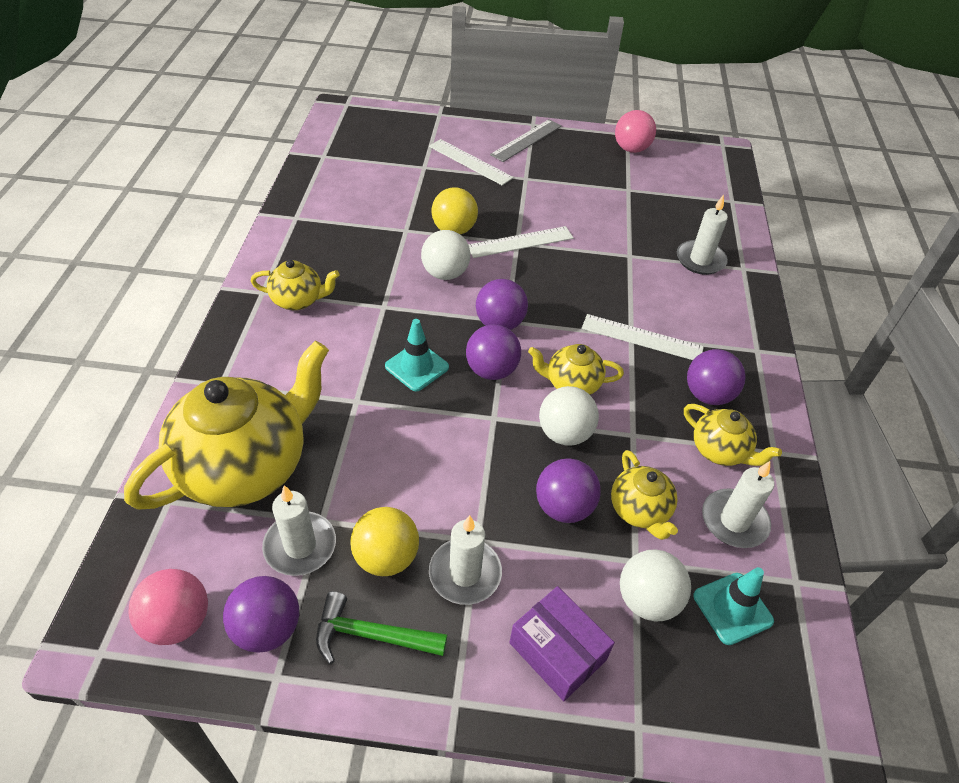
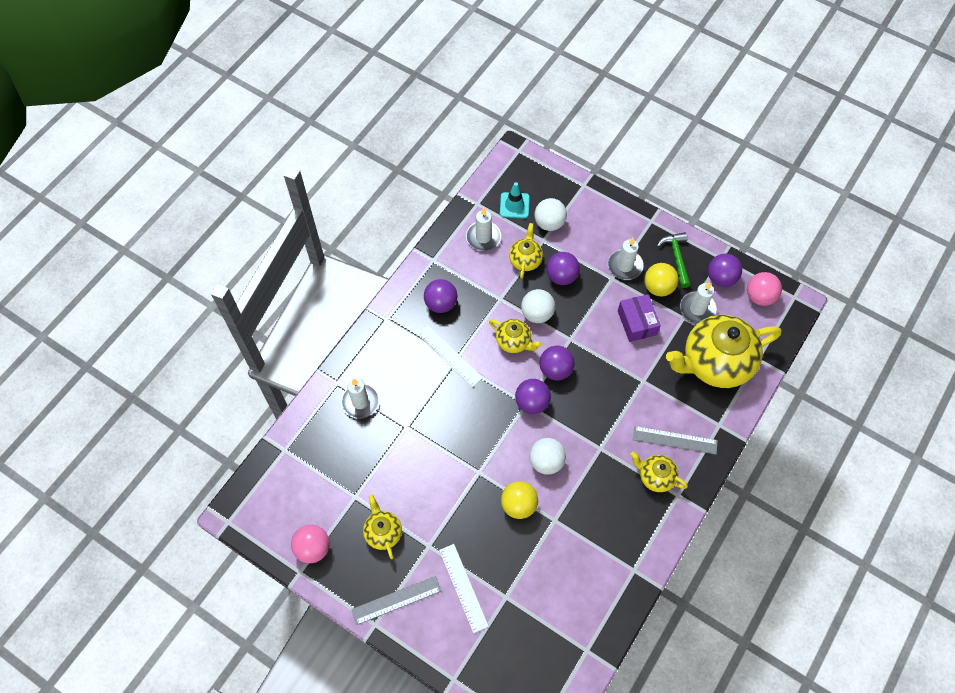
camera: 150 degrees left, 15 degrees up
green hammer [316,591,447,664] -> green hammer turned 135 degrees counterclockwise [657,232,690,288]
turquoise traffic cone [385,319,449,391] -> none
white ruler [468,226,574,258] -> none
purple box [509,586,615,701] -> purple box moved to [618,294,661,342]
yellow teapot [684,404,782,466] -> yellow teapot moved to [363,495,402,559]
none -> grey ruler [633,426,718,455]

